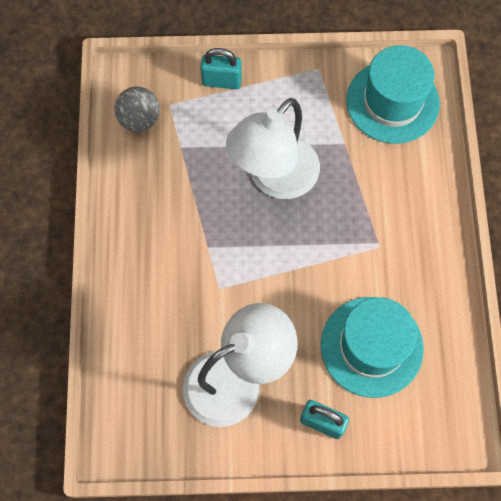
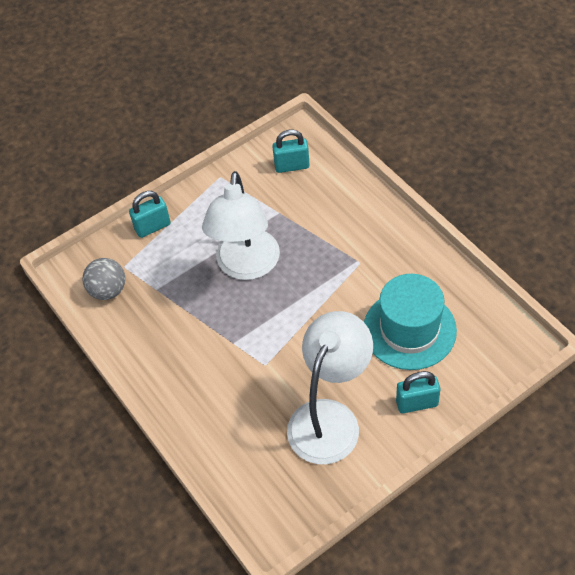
camera: 30 degrees left, 15 degrees down
turquoise hat [346,45,440,144] -> turquoise padlock [272,130,310,173]

